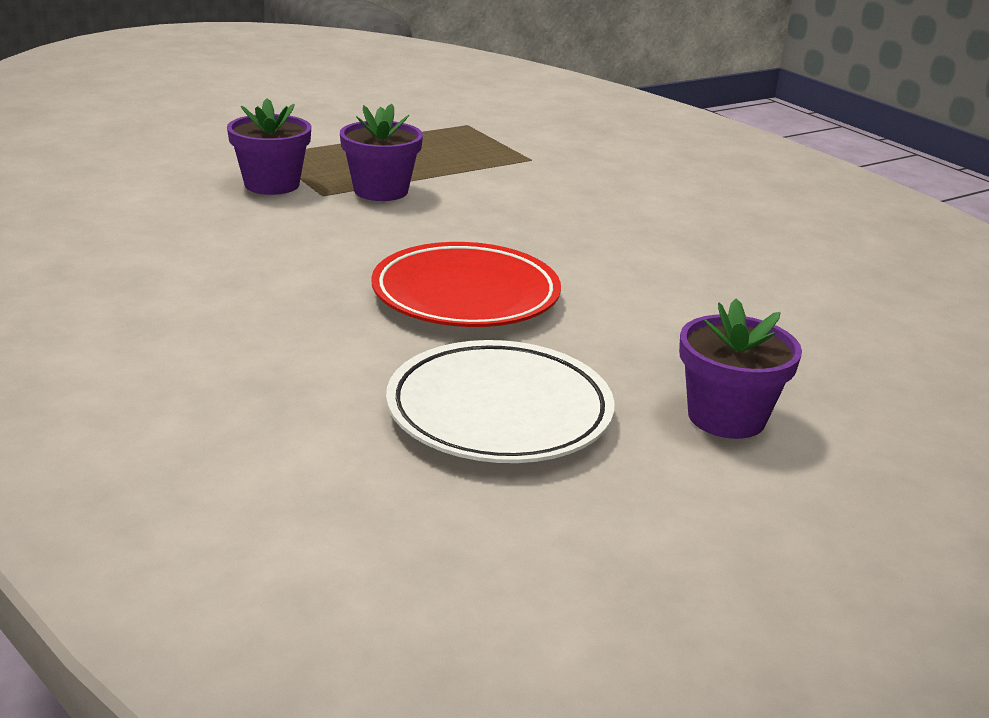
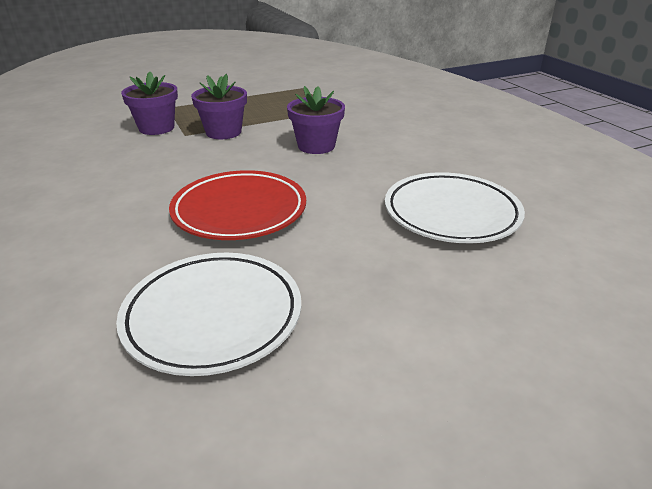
camera: 10 degrees right, 5 degrees up
purple flower pot [679,299,802,439] -> purple flower pot moved to [287,86,345,154]
none -> white plate [385,172,525,243]

